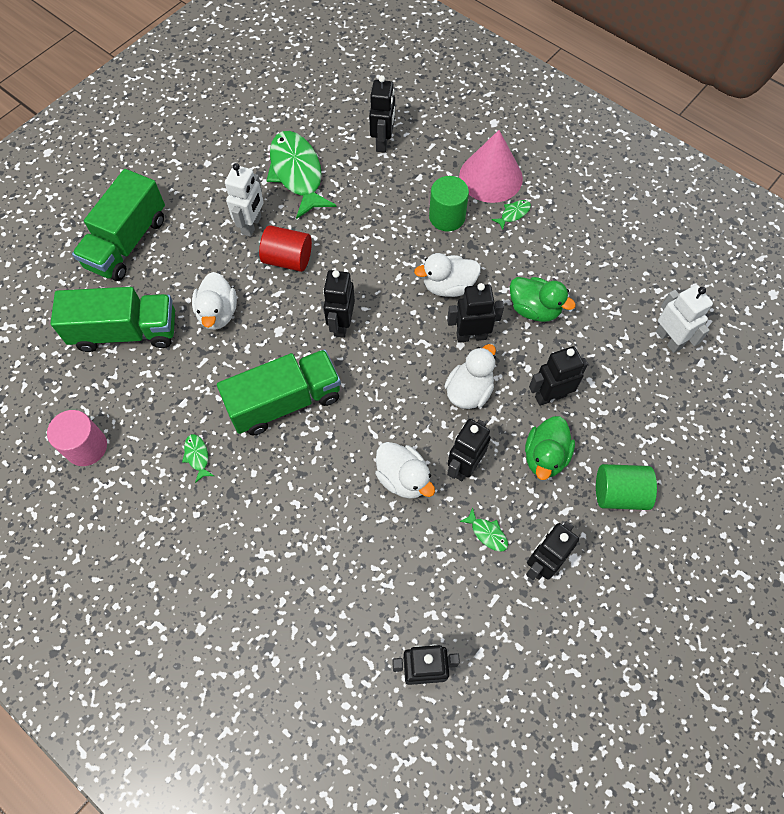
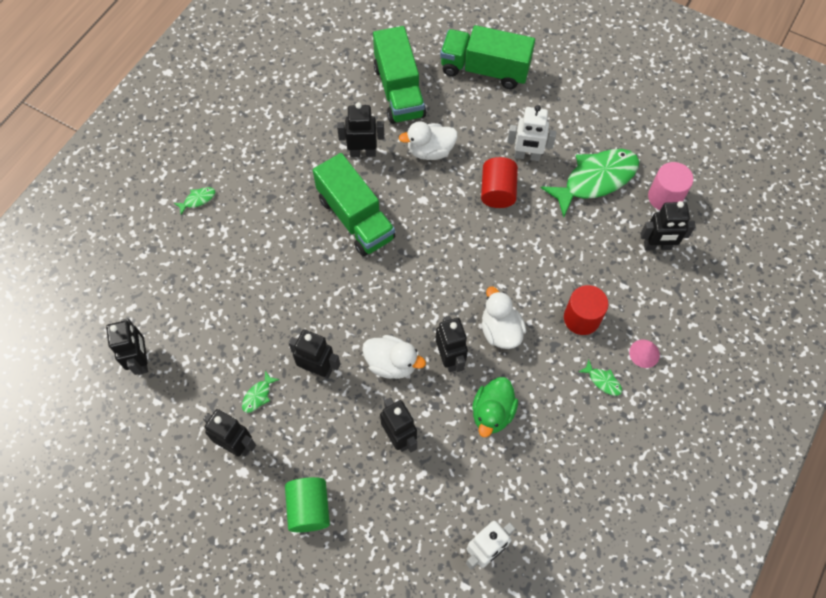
camera: 80 degrees right, 0 degrees up
pink cylinder [47,410,107,466] -> pink cylinder moved to [648,162,693,210]
green fish [182,434,214,483] -> green fish moved to [174,187,215,215]
black robot [323,270,355,338] -> black robot moved to [337,102,384,157]
white duck [375,442,435,499] -> none
green cylinder [429,176,469,231] -> red cylinder [564,285,608,335]
pink cone [459,130,523,203] -> pink cone [629,340,660,368], size x0.45
green duck [525,416,575,480] -> none

